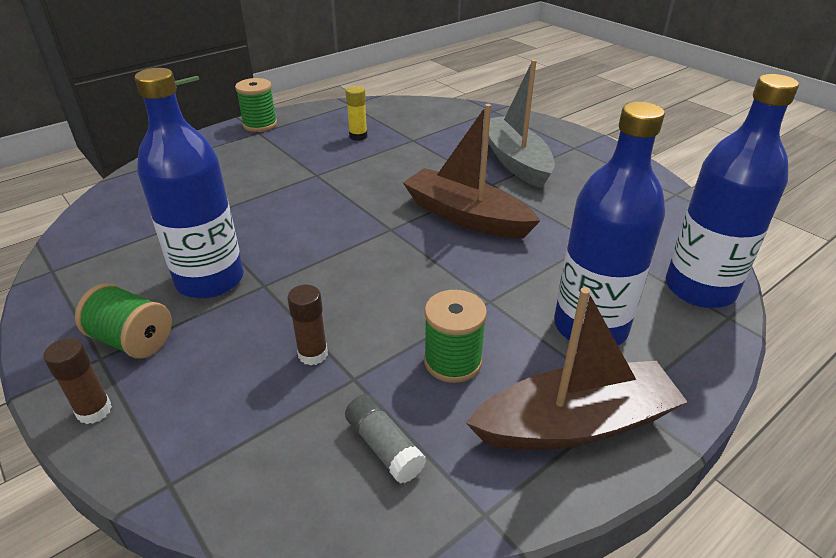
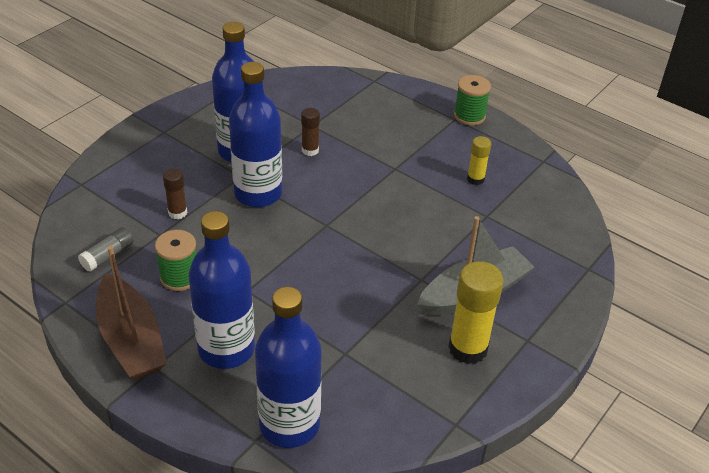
camera: 75 degrees right, 5 degrees up
brown glue stick [43,338,112,424] -> brown glue stick moved to [301,108,320,156]
green spool [75,283,172,359] -> none
brown boat [403,104,541,238] -> none
none -> blue bottle [229,62,282,207]
none -> yellow glue stick [448,261,503,364]

